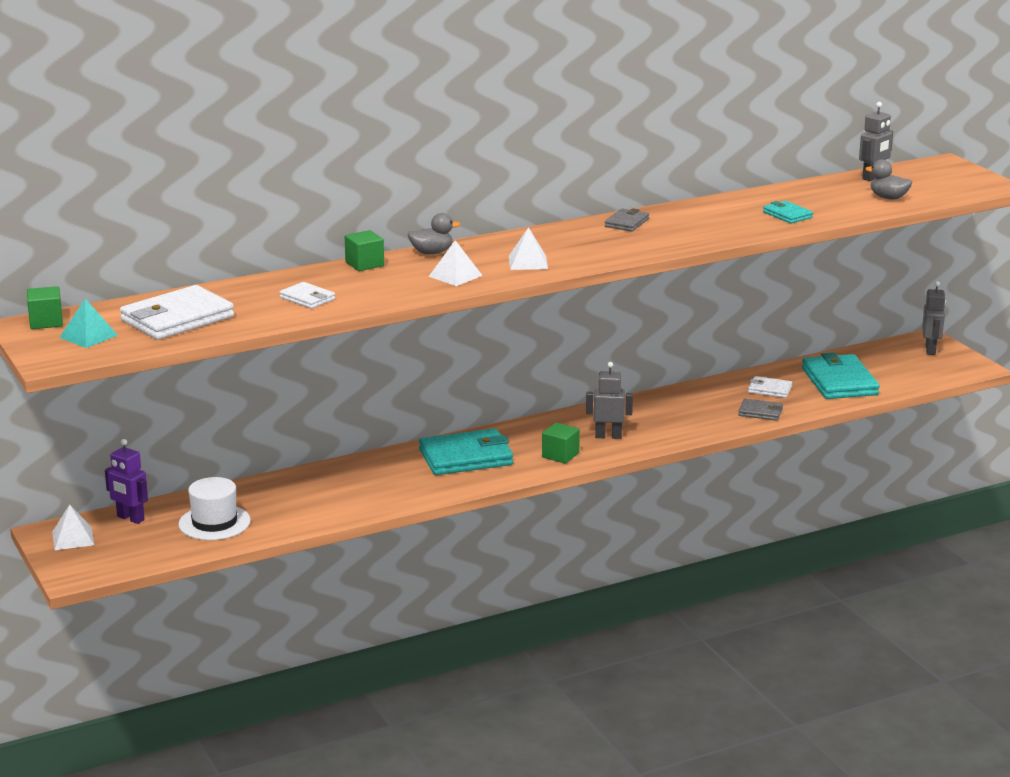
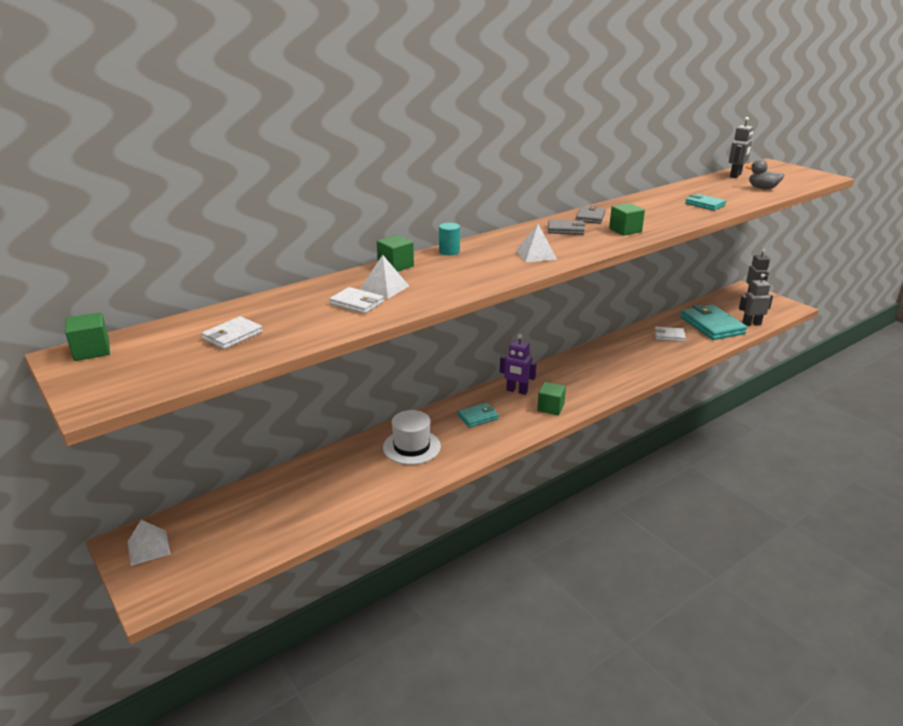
camera: 10 degrees left, 5 degrees up
turquoise pyramid [59,299,118,348] -> none
purple robot [105,439,148,524] -> purple robot moved to [500,334,537,395]
white wallet [120,285,234,340] -> white wallet [202,316,263,349], size x0.51
white hat [178,477,251,540] -> white hat moved to [383,410,441,465]
grey duck [408,213,460,254] -> turquoise cylinder [439,223,460,256]
turquoise wallet [419,428,513,475] -> turquoise wallet [457,403,499,427], size x0.51
white pyramid [429,240,483,286] -> white pyramid moved to [360,255,409,299]
grey robot [586,362,633,439] -> grey robot moved to [739,274,773,326]
grey wallet [738,398,783,421] -> grey wallet moved to [548,220,585,235]
none -> green cube [609,203,645,236]

